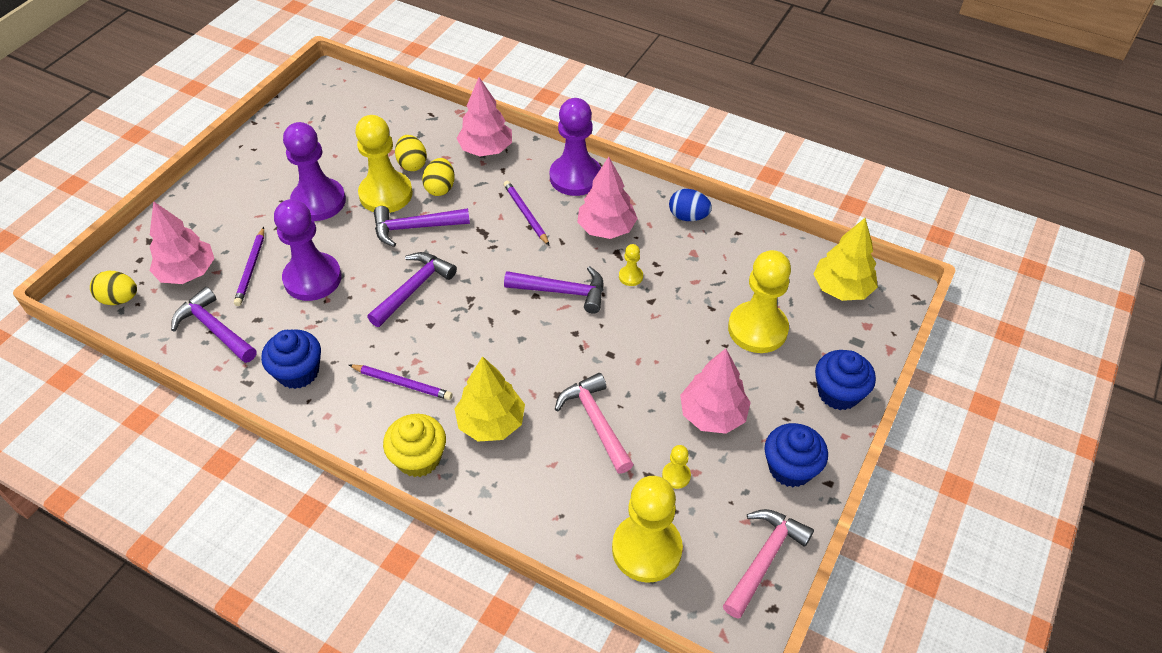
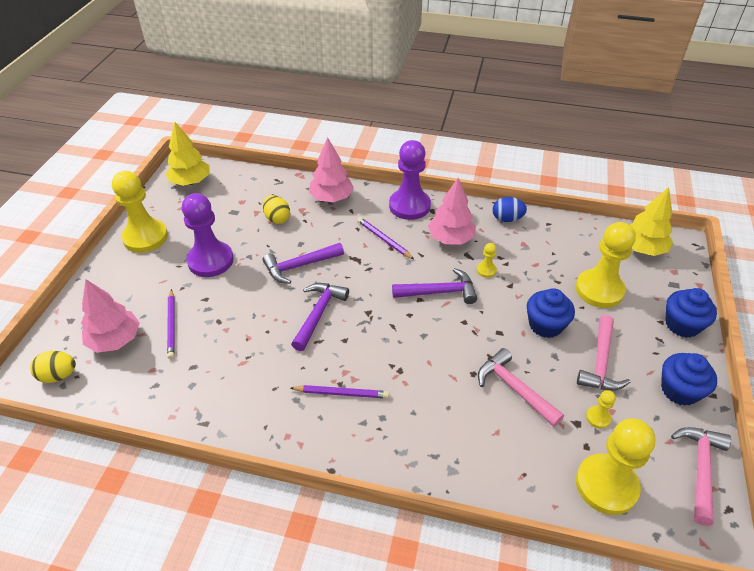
camera: 15 degrees left, 5 degrees down
purple hammer [171,287,257,363] -> none
blue cupcake [261,329,321,389] -> blue cupcake moved to [527,288,575,338]
purple pawn [274,199,342,301] -> none
yellow pawn [355,115,413,213] -> yellow pawn moved to [112,171,168,253]
yellow cupcake [383,414,446,477] -> none
yellow egg [422,158,455,196] -> none
yellow tree [455,356,525,442] -> yellow tree moved to [166,122,210,186]
pink tree [680,348,751,434] -> pink hammer [577,315,630,391]

